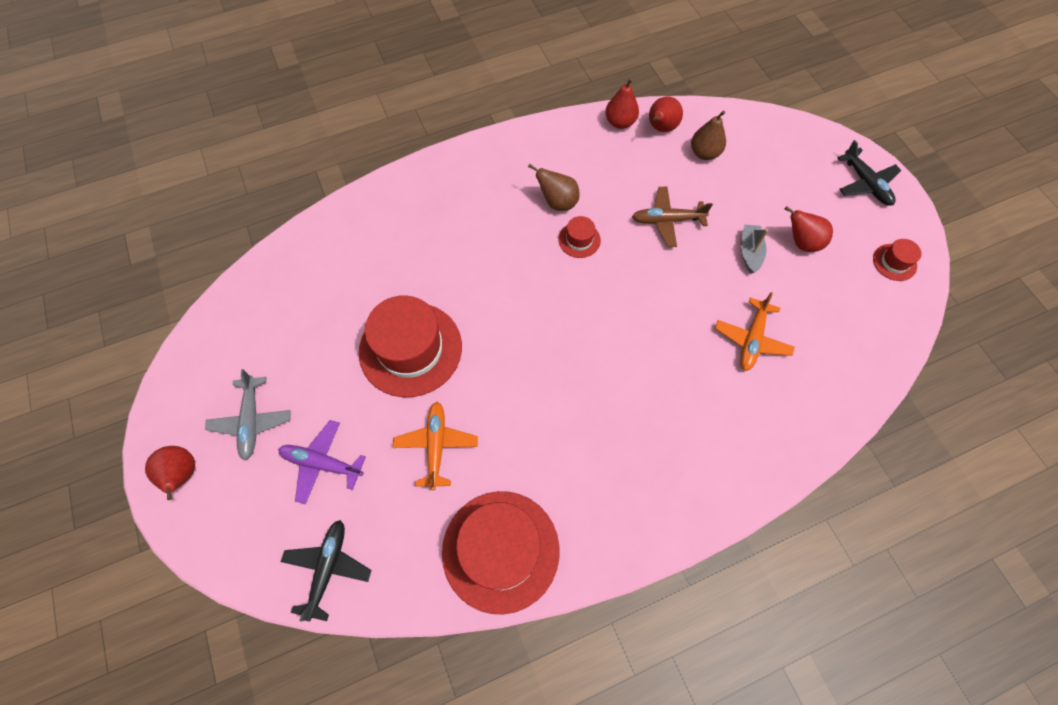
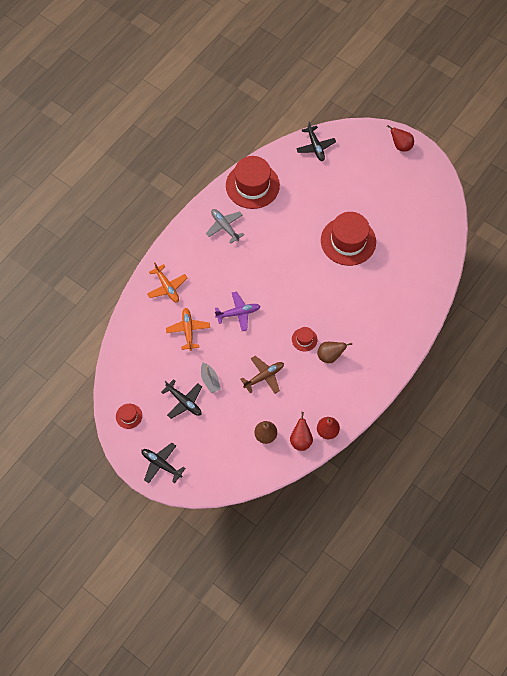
camera: 150 degrees right, 0 degrees up
grey plane [205,369,291,460] -> grey plane moved to [206,209,244,244]
purple plane [278,420,366,505] -> purple plane moved to [215,292,260,331]
orange plane [393,402,478,490] -> orange plane moved to [147,263,187,303]
red pear [784,206,833,252] -> black plane [161,379,202,419]

